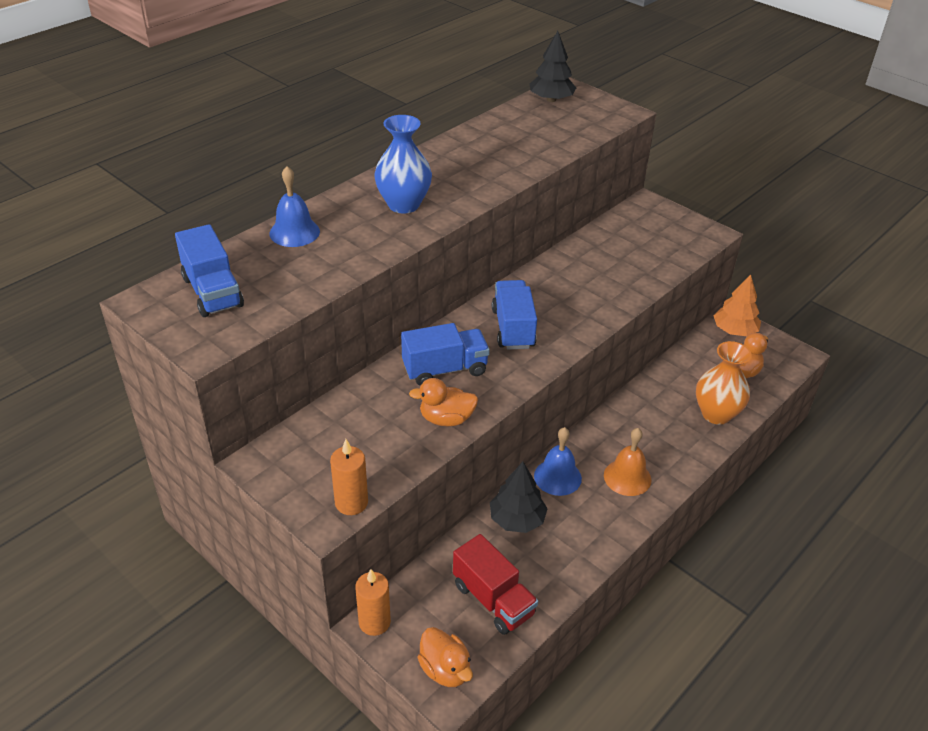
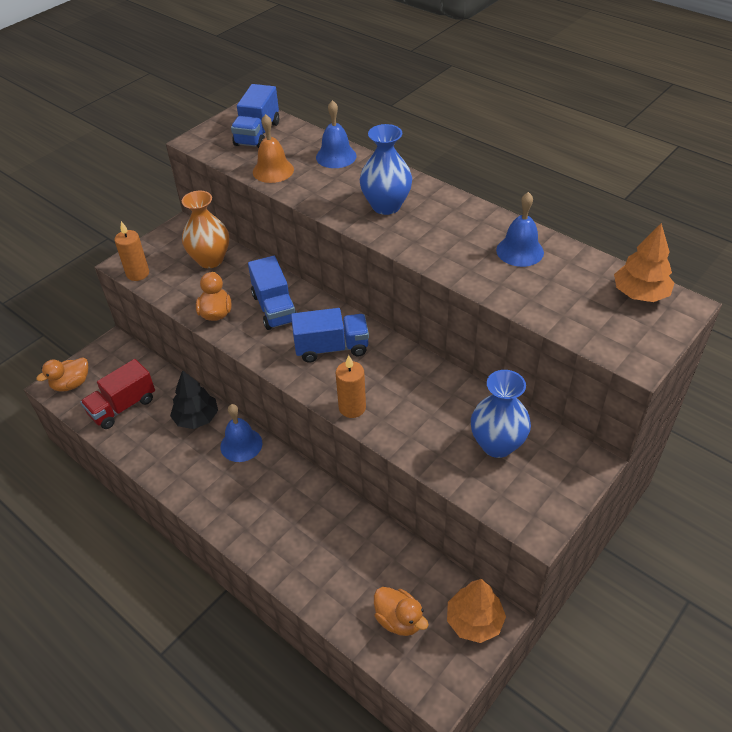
camera: 90 degrees right, 5 degrees up
blue truck [175,224,244,317] -> blue truck turned 45 degrees counterclockwise [231,84,279,148]
orange candle [355,569,391,636] -> orange candle moved to [336,355,366,418]
black tree [530,31,576,102] -> orange tree [614,223,674,302]
orange bell [604,428,651,496] -> orange bell moved to [253,114,294,183]
orange vase [696,341,752,425] -> orange vase moved to [182,191,229,268]
none -> blue vase [471,370,531,458]
none -> blue bell [496,192,544,267]

